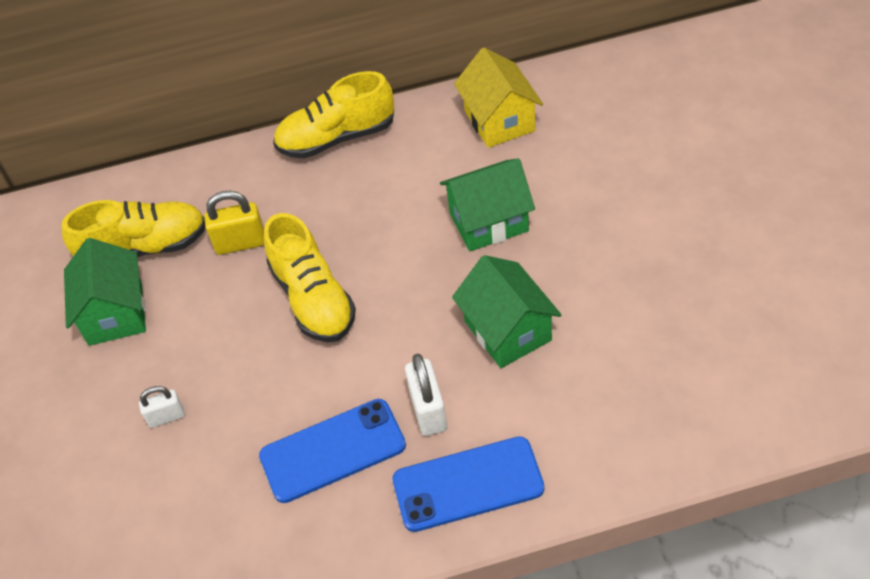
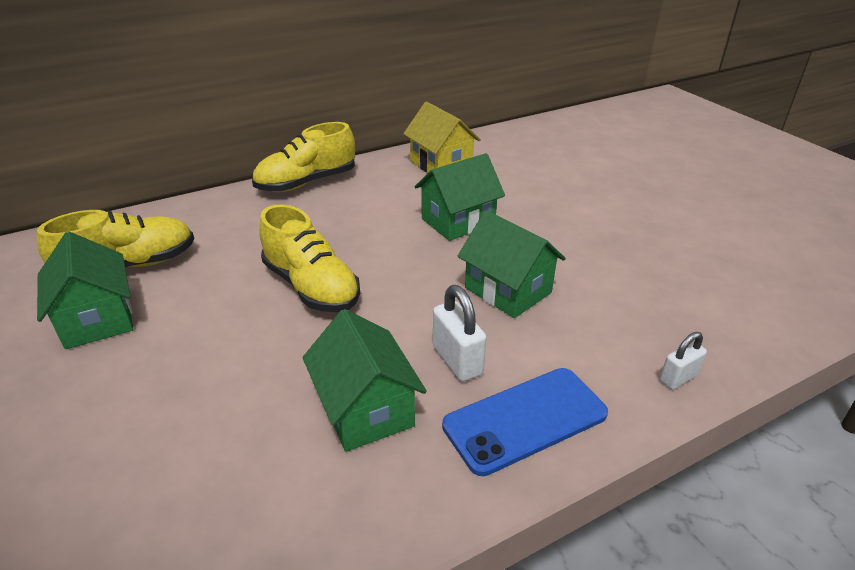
camera: 20 degrees left, 15 degrees down
white padlock [139,386,185,428] -> white padlock moved to [660,332,707,389]
yellow padlock [204,191,264,255] -> none
blue phone [259,399,406,503] -> green house [302,309,427,452]

